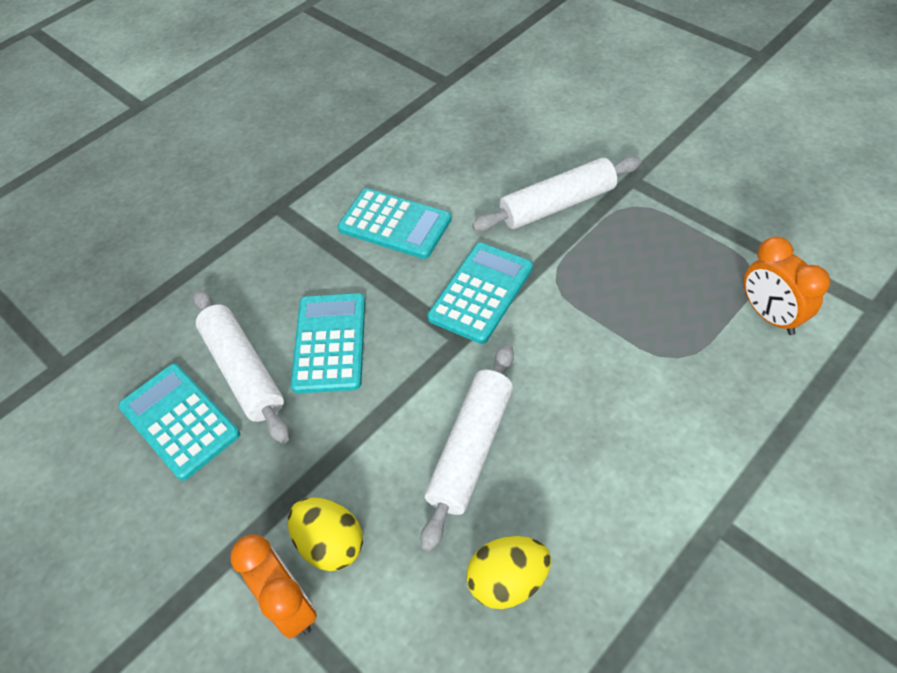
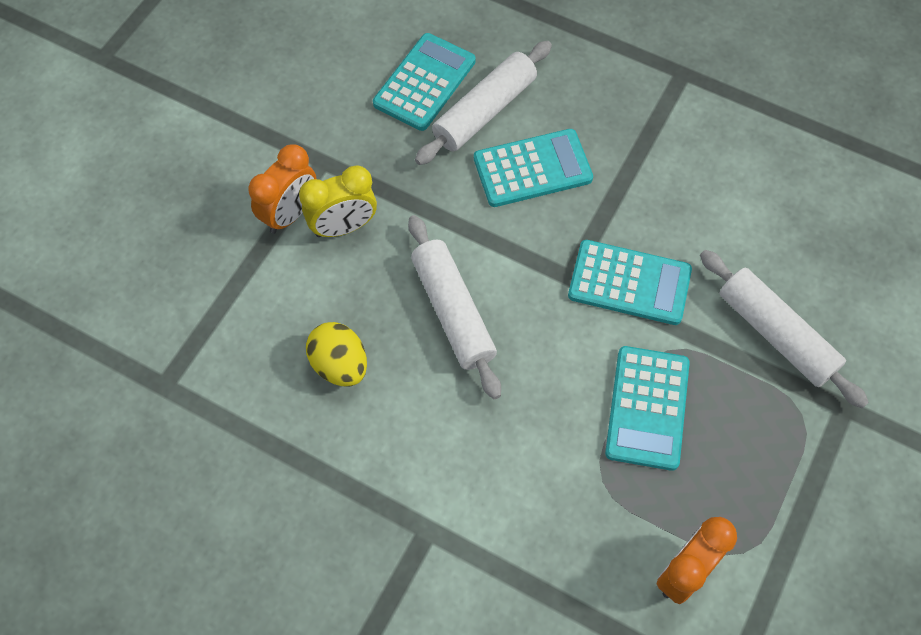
camera: 70 degrees right, 10 degrees up
yellow egg [288,497,363,571] -> yellow clock [299,165,377,237]
turquoise calculator [337,188,452,259] -> turquoise calculator moved to [605,346,690,471]
white rolling pin [421,344,514,552] -> white rolling pin turned 60 degrees clockwise [408,215,501,399]

